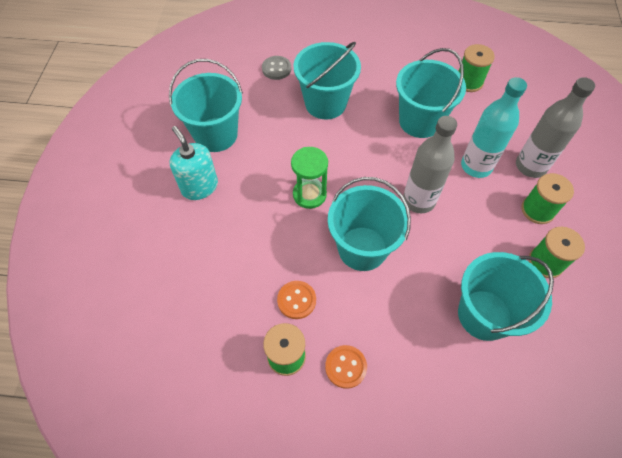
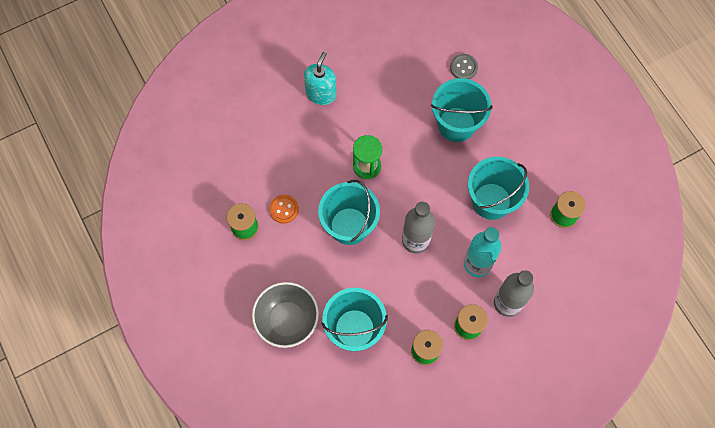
camera: 55 degrees right, 10 degrees up
turquoise bucket [169,59,243,152] -> none
orange button [325,345,367,389] -> none
none -> grey bowl [252,282,319,348]

